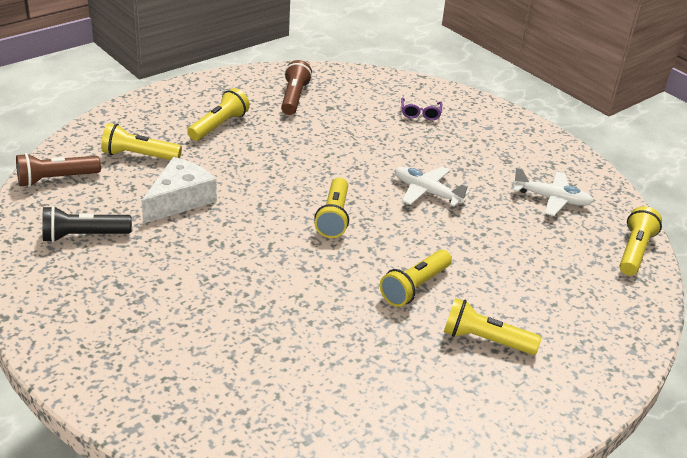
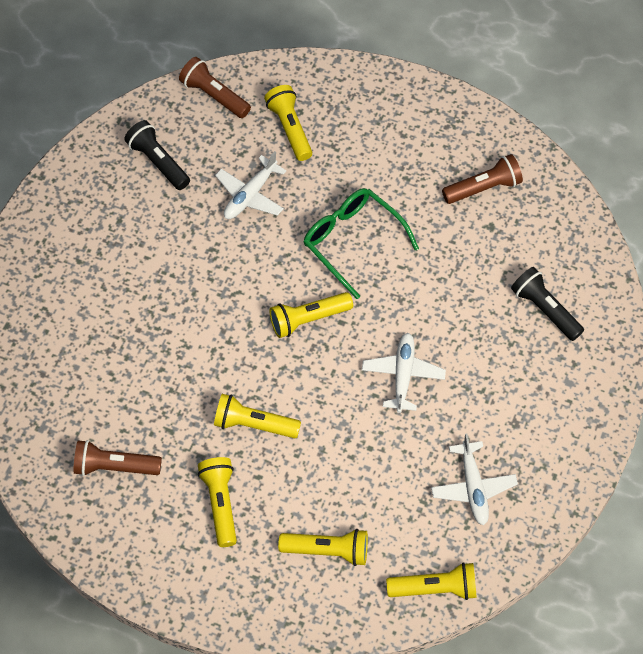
camera: 65 degrees right, 25 degrees up
white cheese [141,157,217,224] -> white plane [215,151,286,219]
yellow flashlight [187,88,250,141] -> yellow flashlight moved to [278,529,368,566]
purple glasses [401,98,442,120] -> black flashlight [511,267,584,341]
none -> brown flashlight [73,440,162,476]
none -> green glasses [304,188,419,299]

